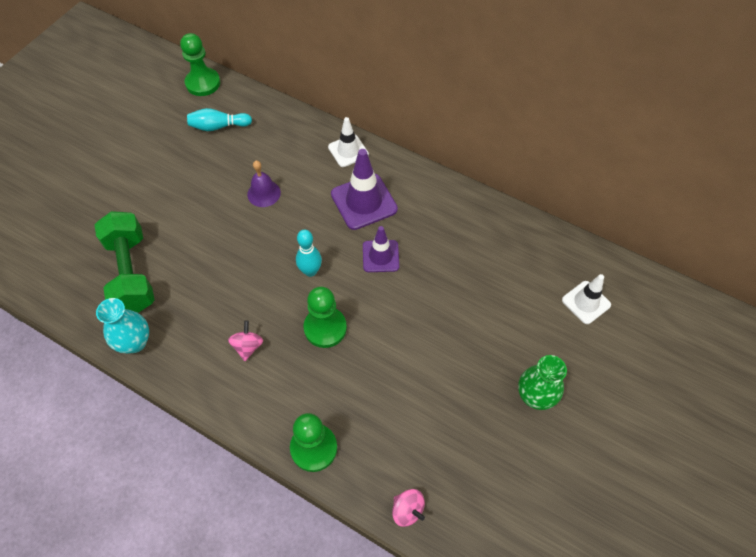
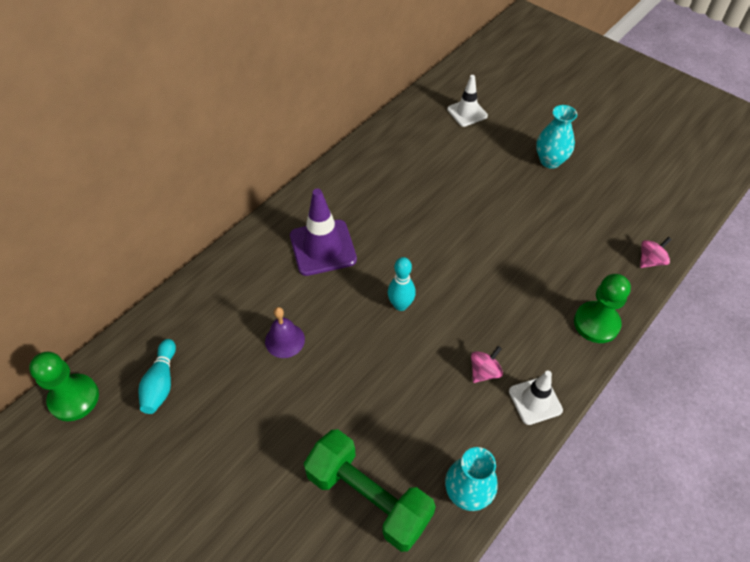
camera: 80 degrees left, 5 degrees down
green dumbbell [94,211,155,313] -> green dumbbell turned 45 degrees clockwise [304,429,436,552]
pink spinning top [228,320,263,361] -> pink spinning top turned 120 degrees clockwise [471,346,503,383]
green pawn [304,286,347,348] -> none
white traffic cone [328,117,369,167] -> white traffic cone moved to [509,371,563,425]
purple traffic cone [363,226,399,272] -> none
green vase [518,355,567,410] -> turquoise vase [536,105,577,169]

